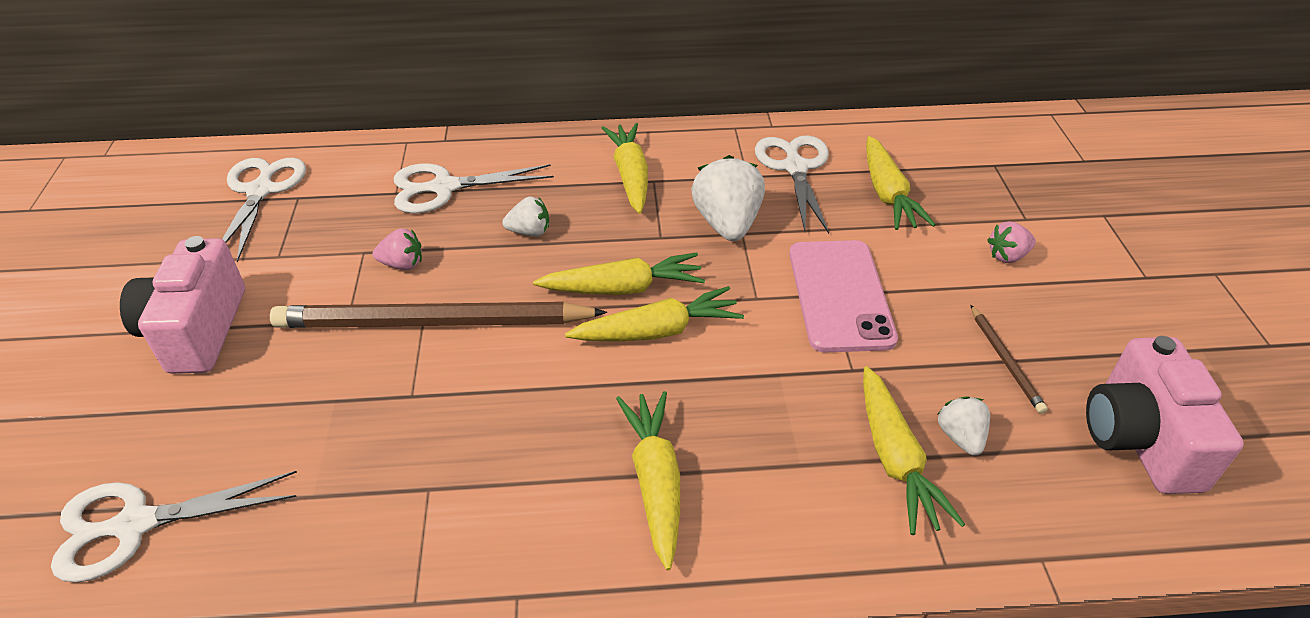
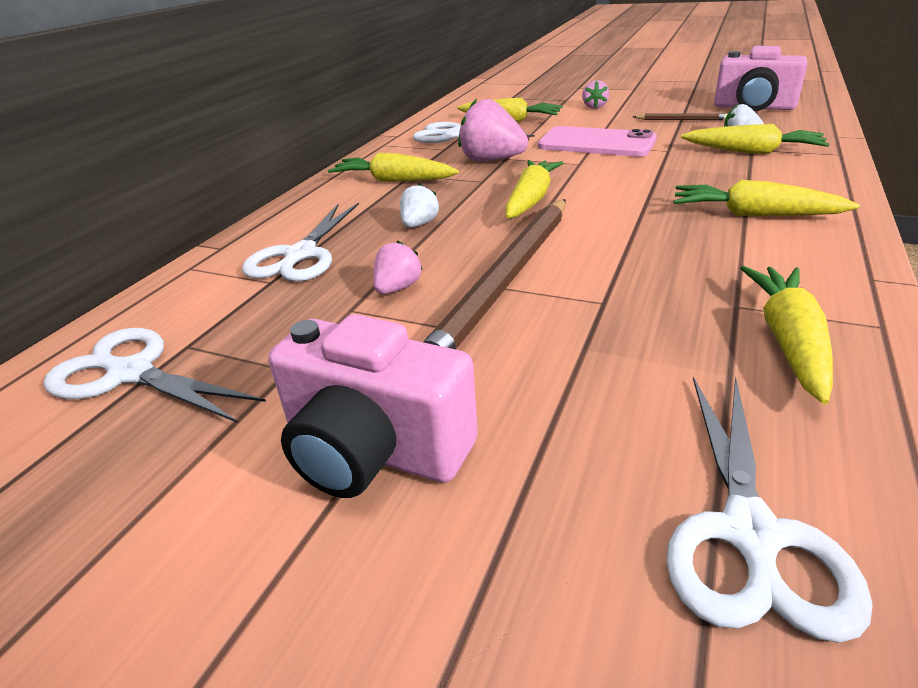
camera: 60 degrees left, 10 degrees down
yellow carrot [565,286,744,342] -> yellow carrot moved to [740,266,833,404]
white strawberry [691,155,765,241] -> pink strawberry [458,99,528,162]

